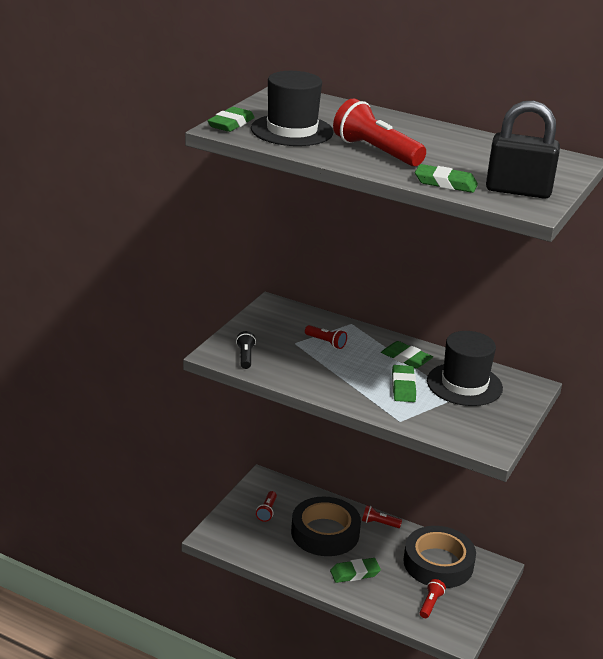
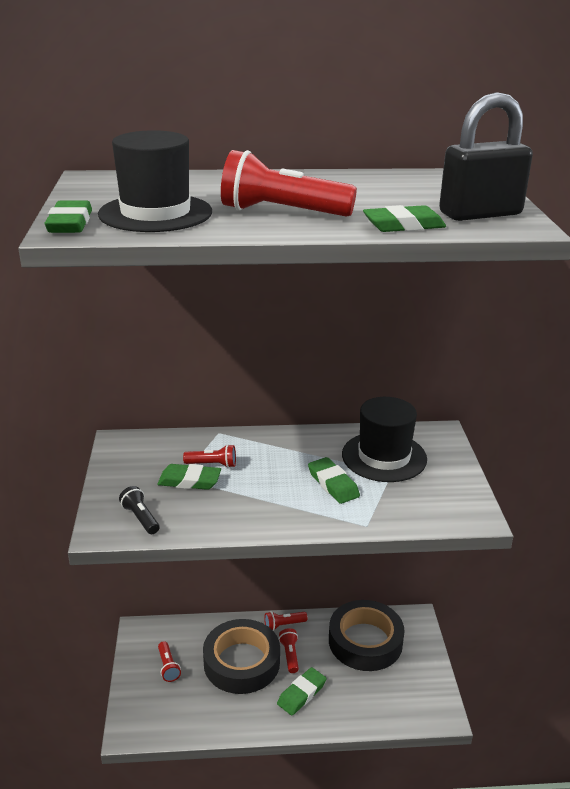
camera: 30 degrees left, 0 degrees up
green eraser [381,341,433,369] -> green eraser moved to [157,464,221,490]
red flashlight [420,579,446,618] -> red flashlight moved to [279,628,299,673]

